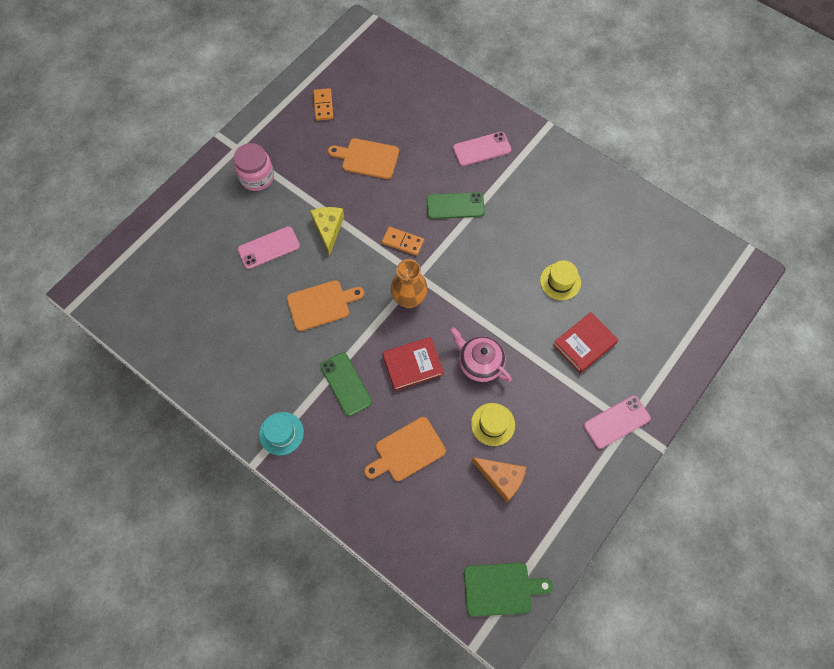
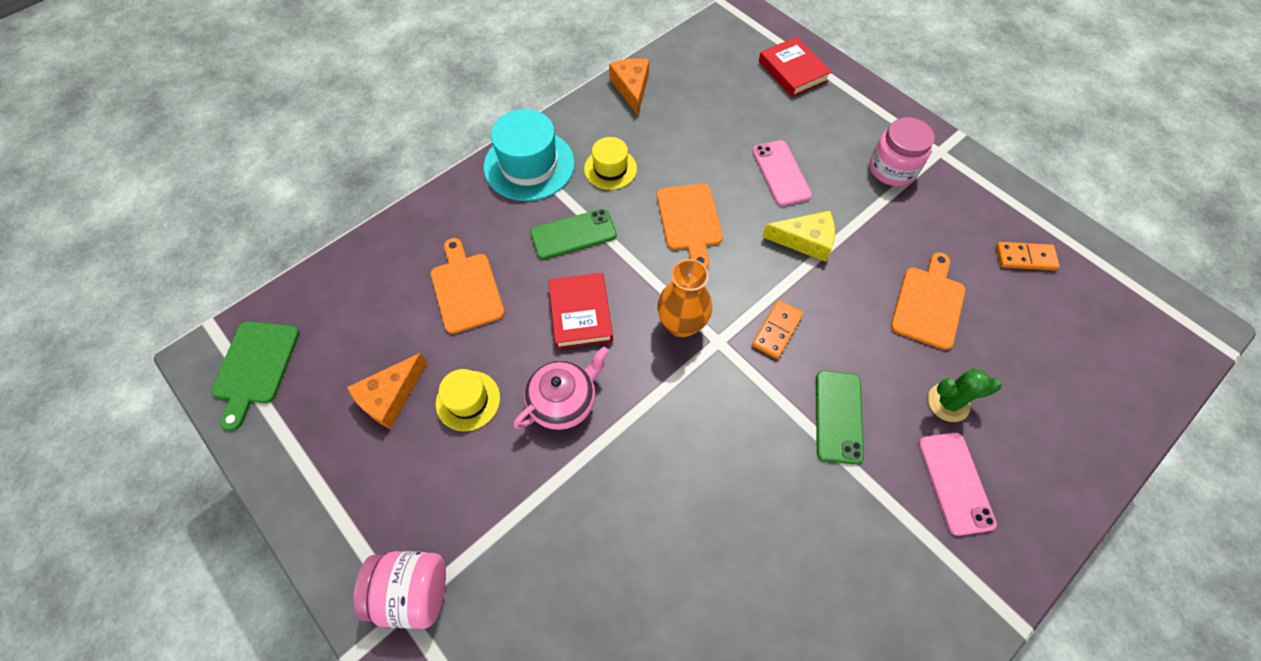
camera: 100 degrees right, 5 degrees down
turquoise hat [259,412,304,455] -> turquoise hat [484,109,575,201], size x1.72
yellow hat [540,260,581,300] -> yellow hat moved to [584,137,637,190]
red book [553,312,619,373] -> red book moved to [759,37,832,97]
pink phone [584,396,651,449] -> pink jar [353,551,446,629]
none -> orange cheese [609,58,649,116]
none -> green cactus [928,368,1002,422]

